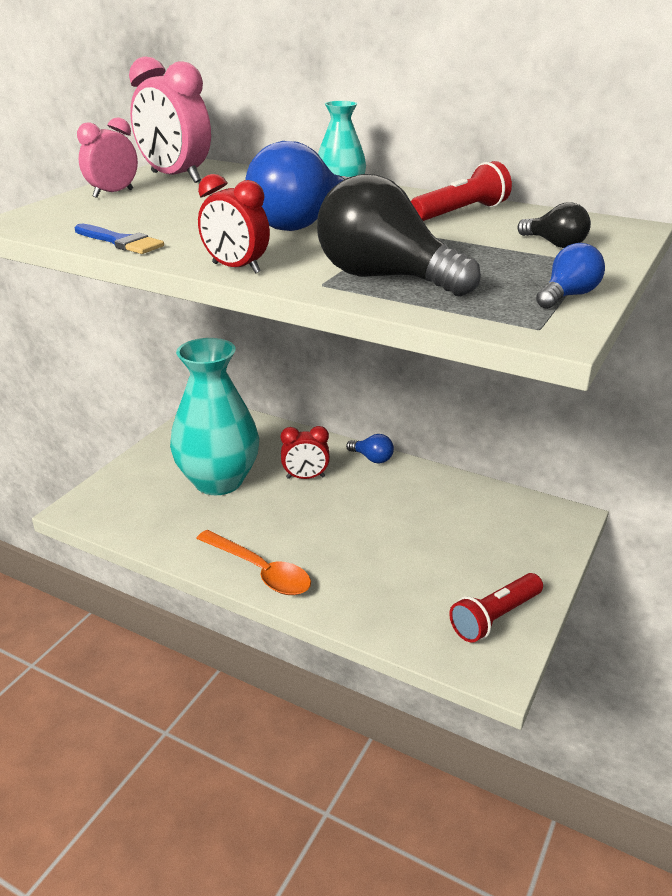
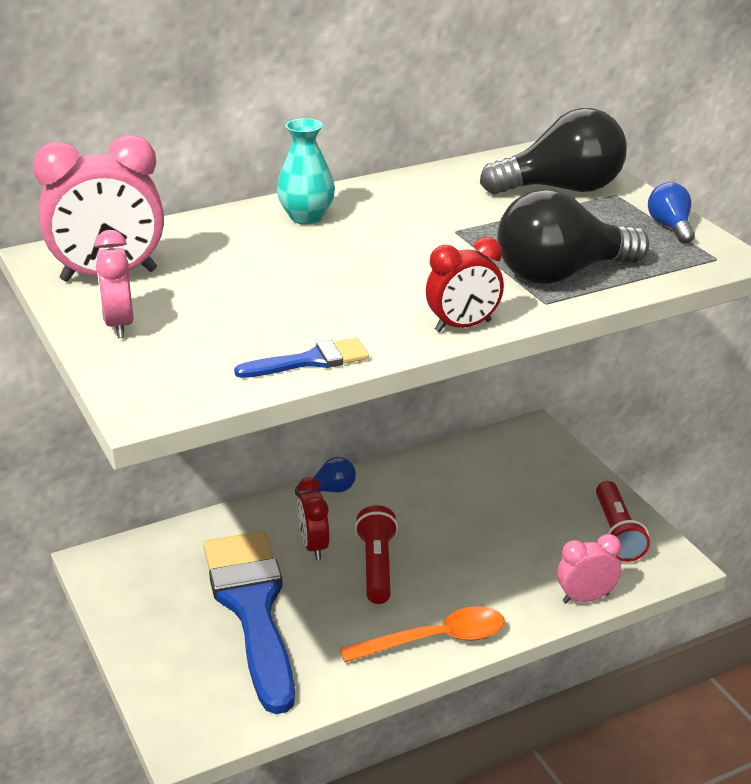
camera: 55 degrees left, 0 degrees up
turquoise vase [170,338,259,495] -> blue brush [204,531,295,714]
blue light bulb [245,141,349,231] -> none
red clock [281,426,330,479] -> red clock turned 135 degrees clockwise [297,477,329,560]
red flashlight [411,161,512,221] -> red flashlight moved to [355,505,398,604]
black light bulb [517,202,591,248] -> black light bulb [480,108,627,195], size x2.03
none -> pink clock [557,534,621,603]

